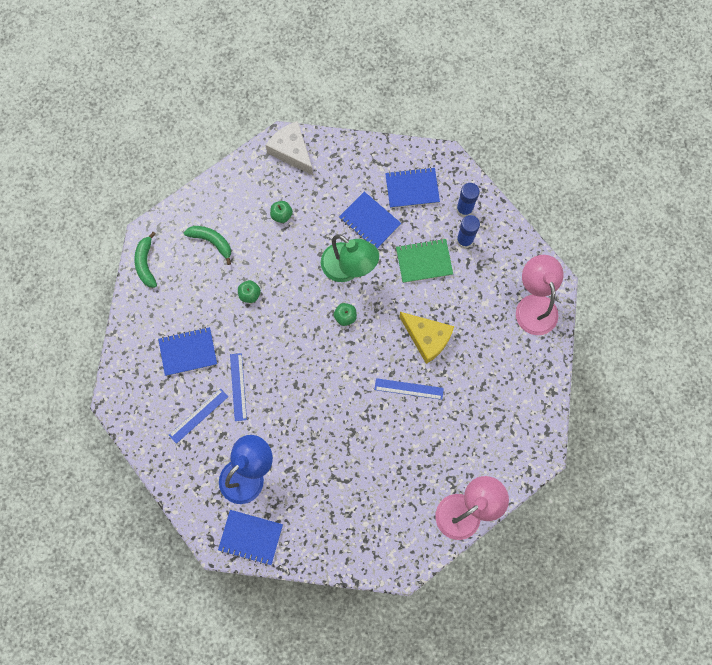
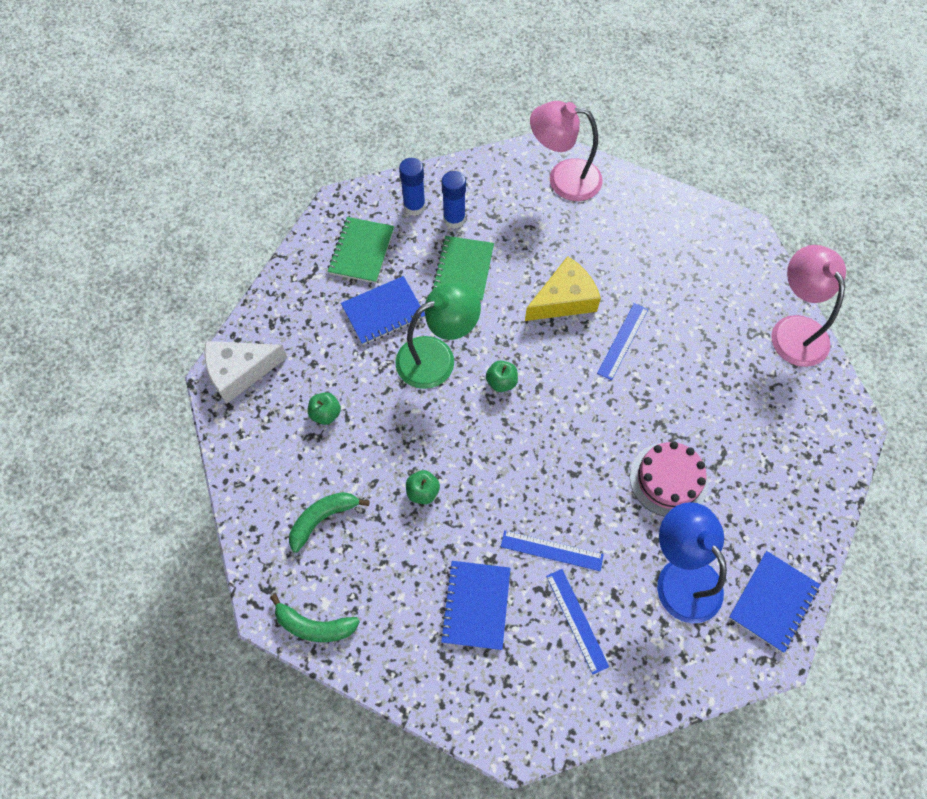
camera: 70 degrees left, 10 degrees down
blue notebook [385,167,440,208] -> green notebook [328,217,394,283]
none -> pink cake [630,441,708,517]

